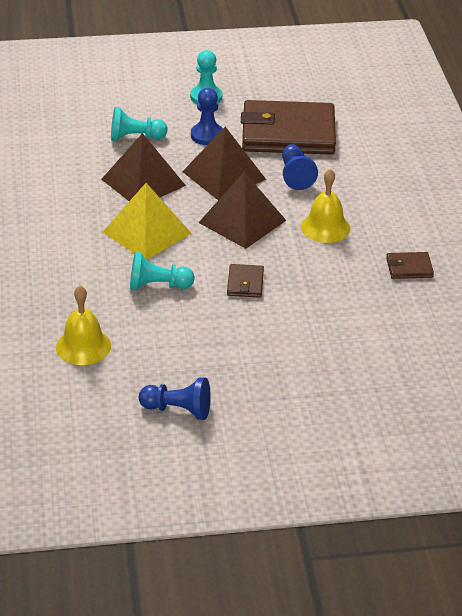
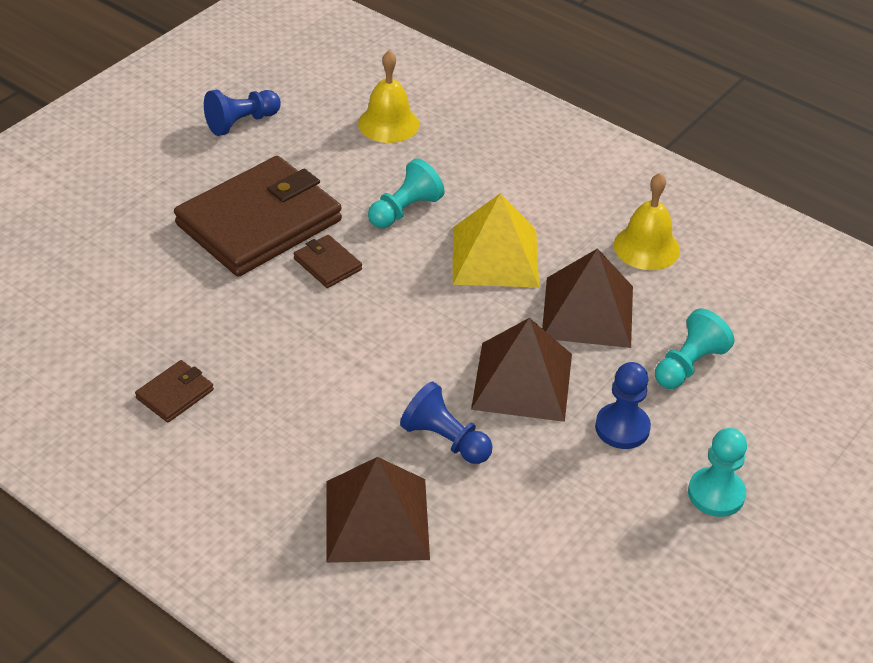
camera: 135 degrees right, 5 degrees up
brown pyramid [198,172,286,249] -> brown pyramid moved to [327,457,430,563]
brown wallet [241,100,336,155] -> brown wallet moved to [174,156,342,277]
yellow bell [301,169,350,243] -> yellow bell moved to [614,173,680,270]

